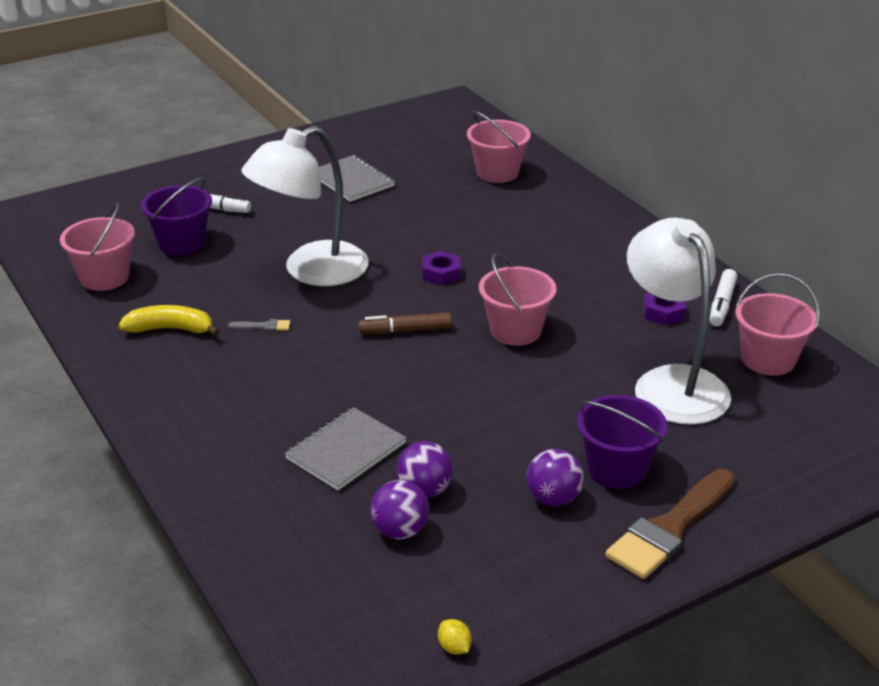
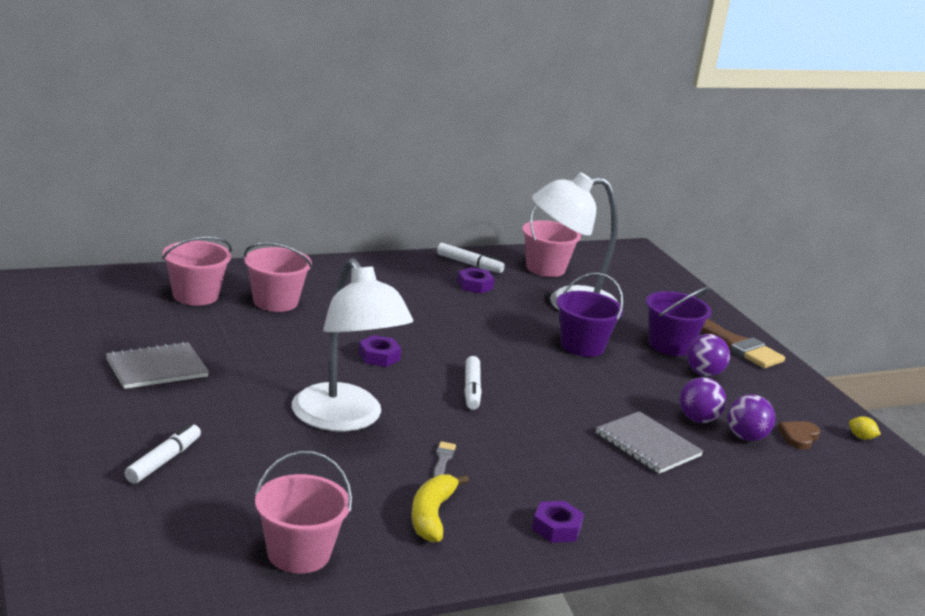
camera: 85 degrees left, 10 degrees down
purple bucket [141,178,212,256] -> purple bucket moved to [556,273,623,357]
brown marker [358,312,452,334] -> white marker [464,356,482,410]
yellow lemon [438,619,472,655] -> yellow lemon turned 60 degrees clockwise [849,416,881,440]
pink bucket [479,253,556,346] -> pink bucket moved to [244,242,312,312]
none -> purple nut [532,501,584,543]
none -> brown heart [778,421,821,450]

